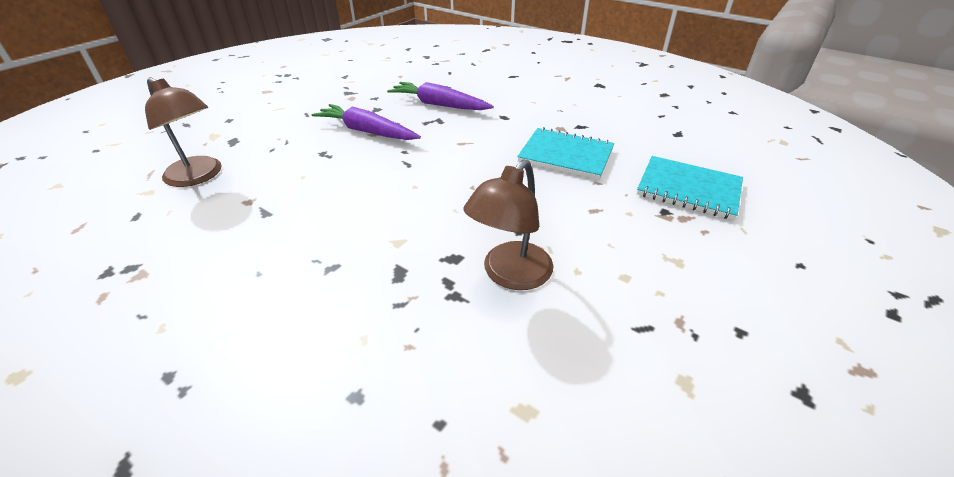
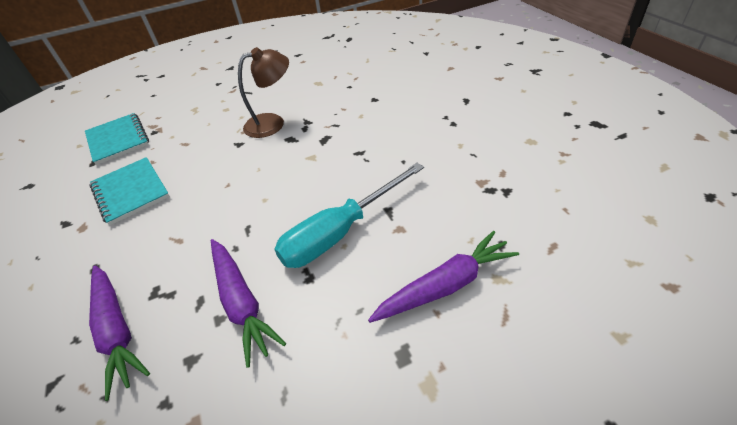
camera: 145 degrees left, 5 degrees up
brown lamp [145,77,222,187] -> purple carrot [368,231,519,323]
none -> turquoise screwdriver [274,163,424,268]

